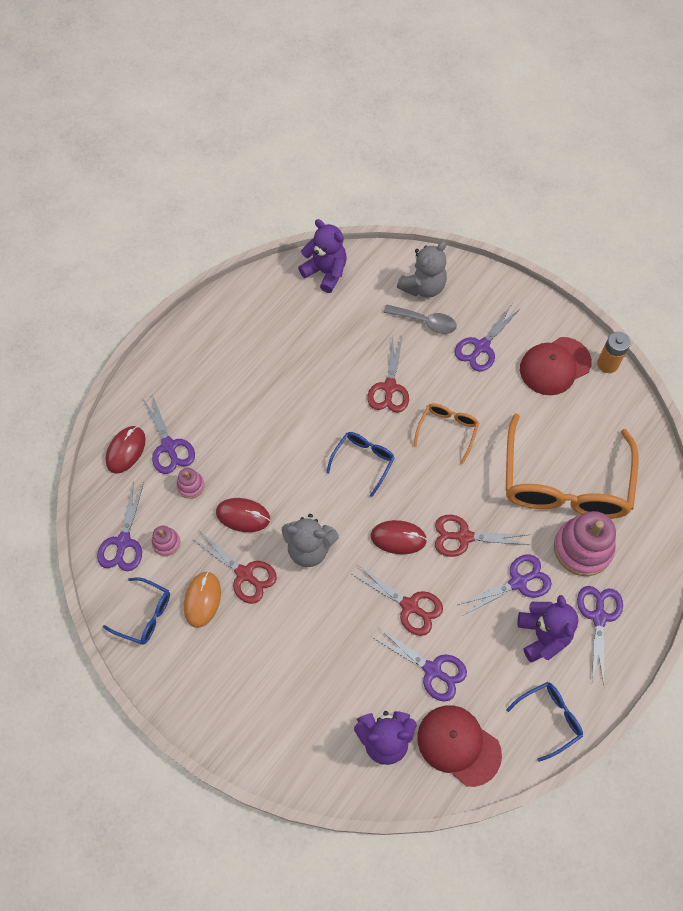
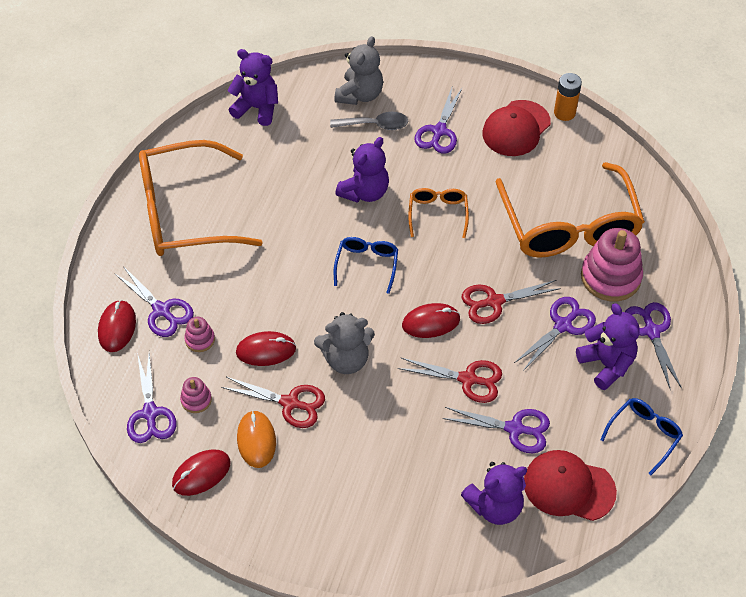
camera: 20 degrees left, 10 degrees down
blue glasses [103,578,170,645] -> red mouse [172,450,230,496]
red scissors [367,335,409,413] -> purple teddy bear [335,137,389,203]
none -> orange glasses [139,140,263,256]

